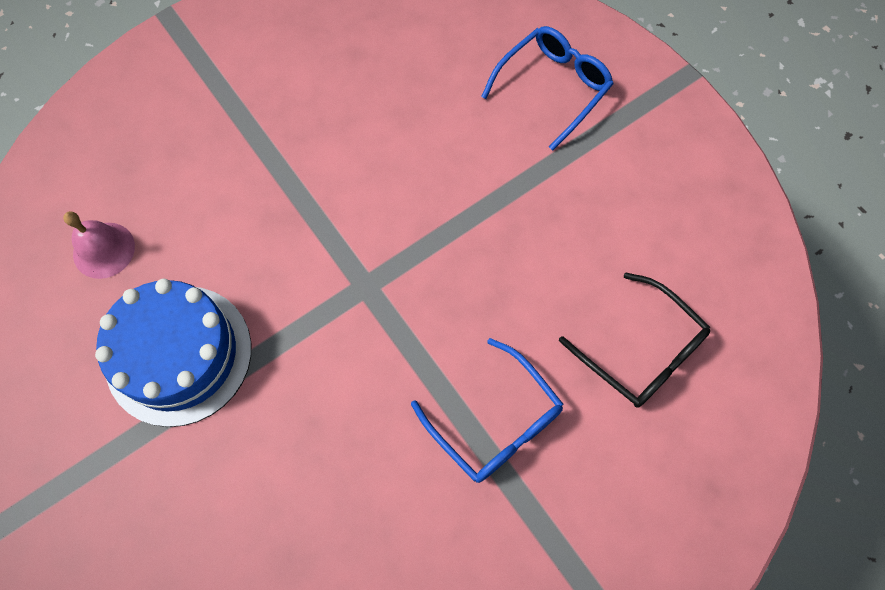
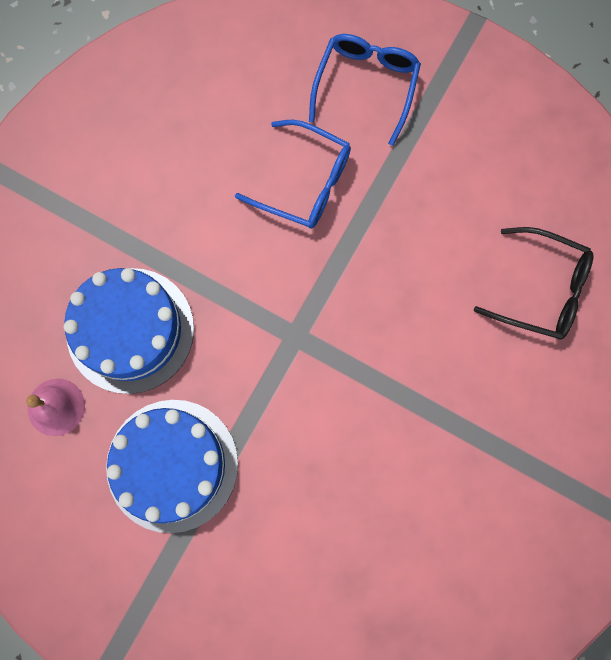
camera: 25 degrees left, 10 degrees up
blue glasses [411,338,564,483] -> blue glasses moved to [235,120,351,229]
none -> blue cake [64,268,194,394]

